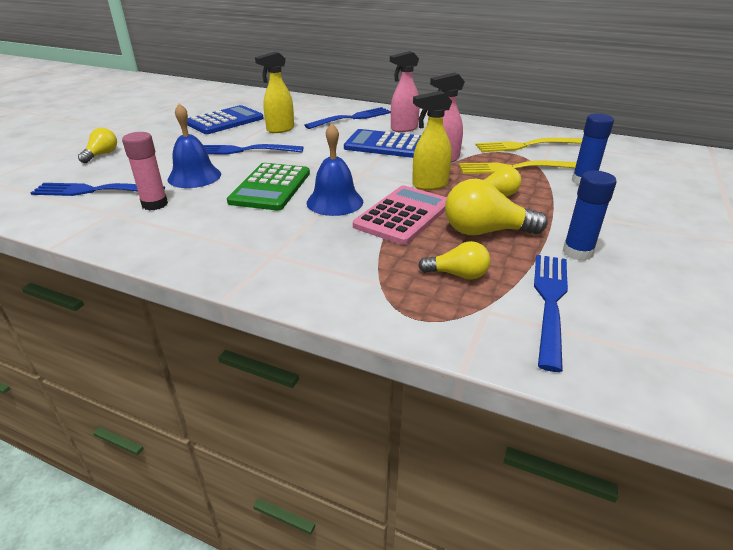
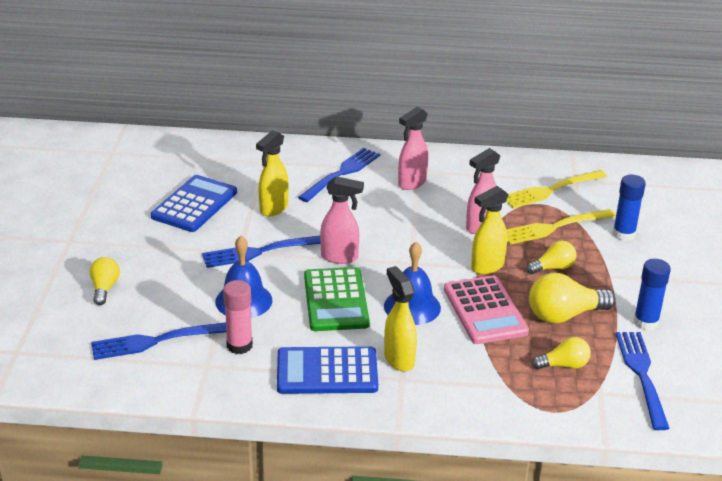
camera: 20 degrees left, 0 degrees up
blue calculator [344,129,421,158] -> blue calculator moved to [277,346,378,394]
pink calculator [353,185,447,245] -> pink calculator turned 150 degrees clockwise [444,275,529,344]
none -> pink spray bottle [320,176,364,264]
none -> yellow spray bottle [384,266,417,371]

